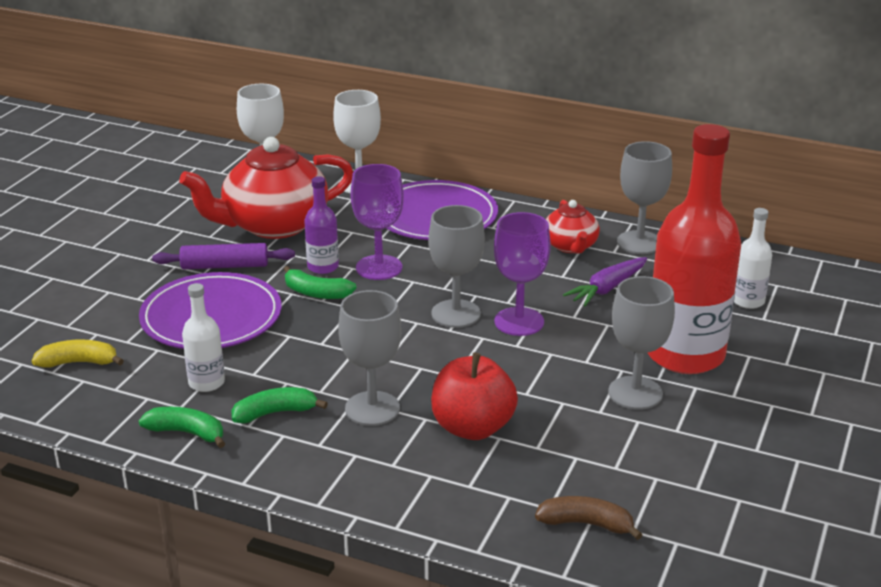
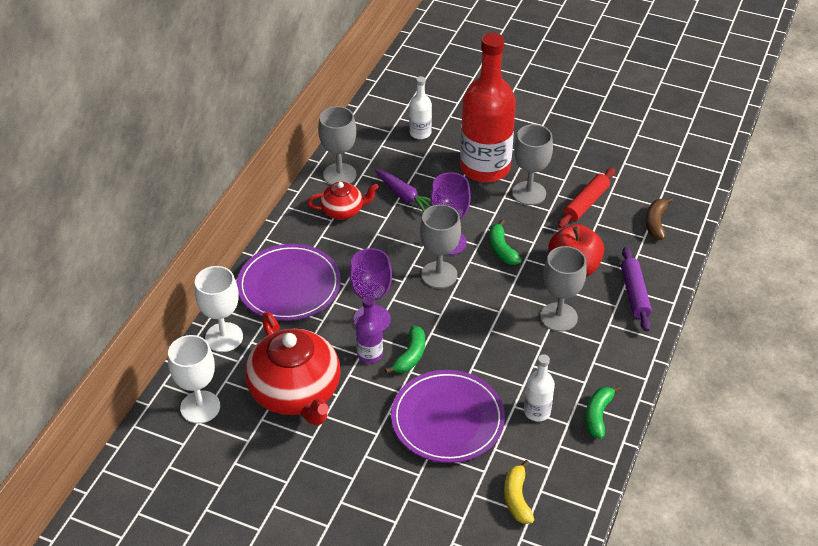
camera: 90 degrees left, 15 degrees up
purple rolling pin [152,243,295,269] -> purple rolling pin moved to [621,247,652,332]
green banana [231,387,328,423] -> green banana moved to [489,219,522,265]
none -> red rolling pin [558,168,615,228]

